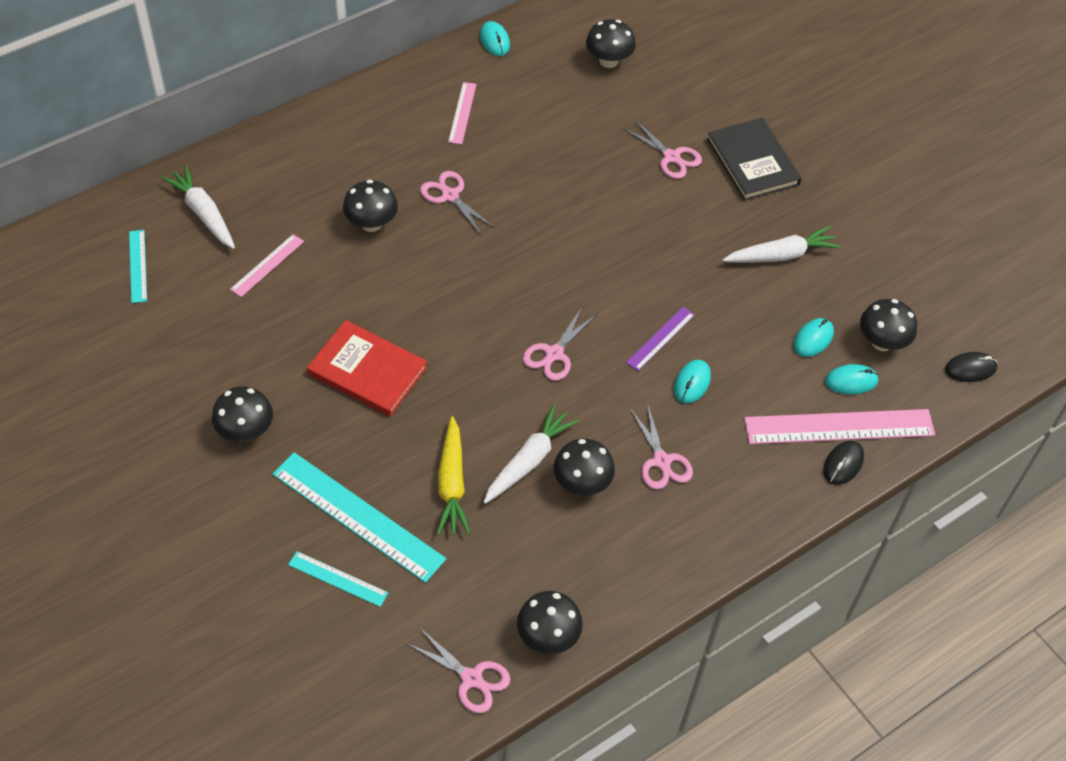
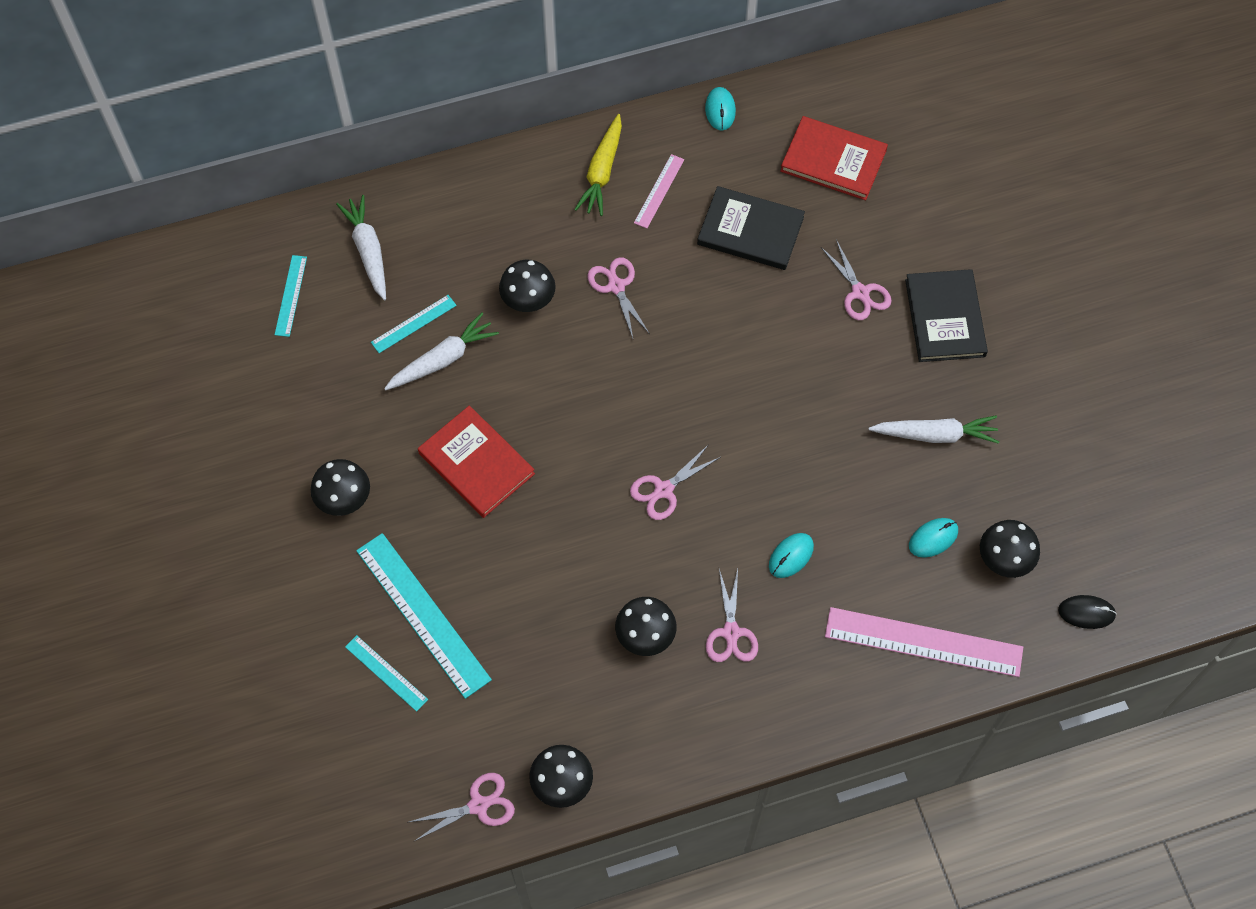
camera: 20 degrees right, 10 degrees up
pink ruler [230,234,304,297] -> turquoise ruler [371,295,457,353]
pink scissors [406,628,510,713] -> pink scissors turned 75 degrees counterclockwise [409,773,515,841]
yellow carrot [437,416,470,535] -> yellow carrot moved to [574,114,622,216]
white carrot [484,404,579,504] -> white carrot moved to [384,313,499,390]
black mushroom [586,19,636,68] -> red book [780,116,888,200]
purple ruler [626,307,695,371] -> none
black mouse [824,441,864,485] -> none
turquoise mouse [825,364,879,395] -> none
none -> black book [697,186,805,270]

